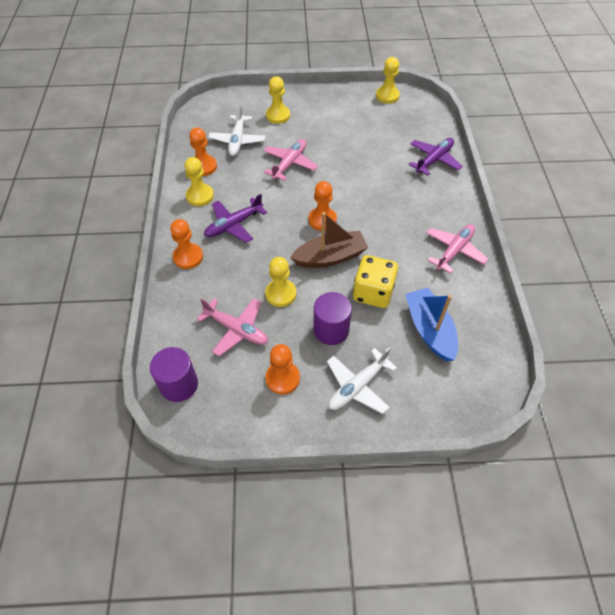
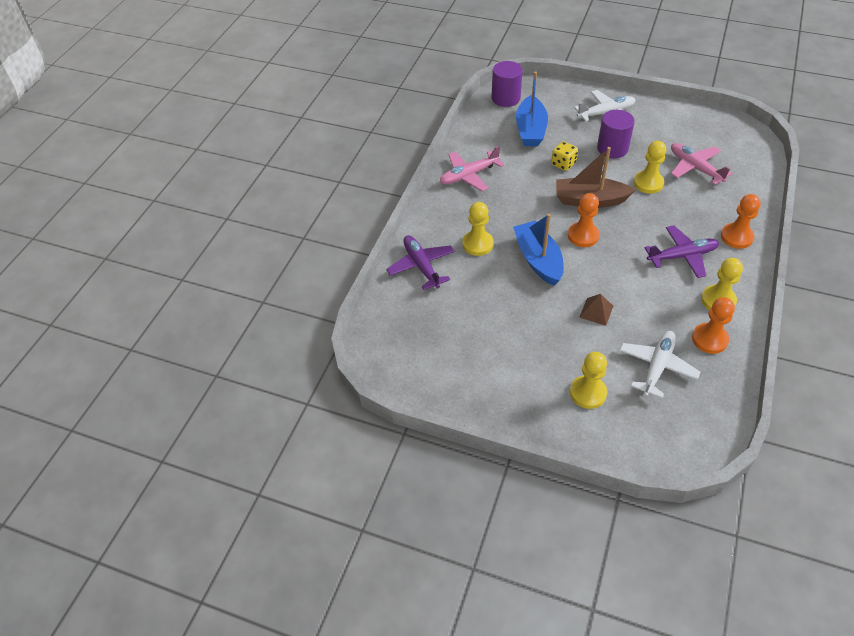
camera: 155 degrees left, 5 degrees down
purple cylinder [150,347,198,402] -> purple cylinder moved to [492,61,523,107]
pink plane [264,139,318,181] -> brown pyramid [579,294,613,326]
orange pawn [265,344,300,395] -> none
yellow dice [353,255,398,308] -> yellow dice [551,141,578,171], size x0.59
yellow pawn [376,57,400,104] -> yellow pawn moved to [462,202,494,256]
purple plane [408,138,463,175] -> purple plane turned 90 degrees clockwise [386,235,455,290]
none -> blue boat [513,214,564,286]

